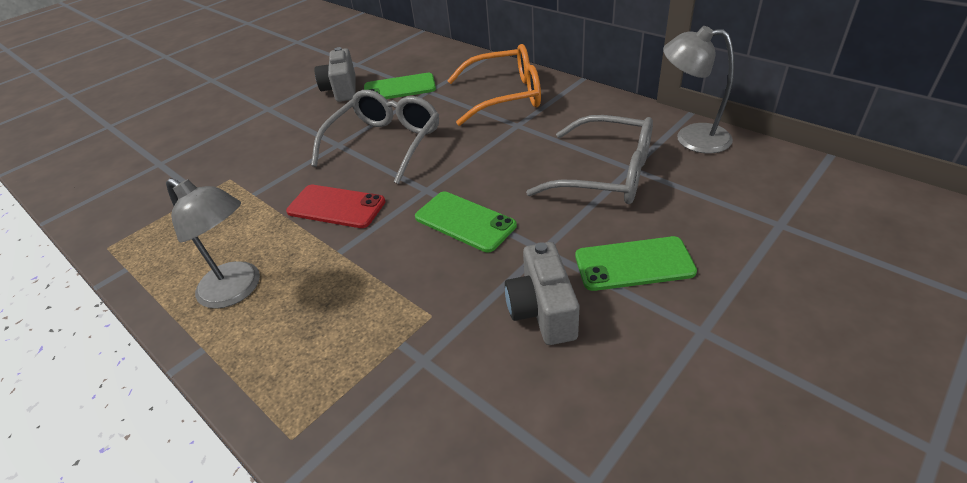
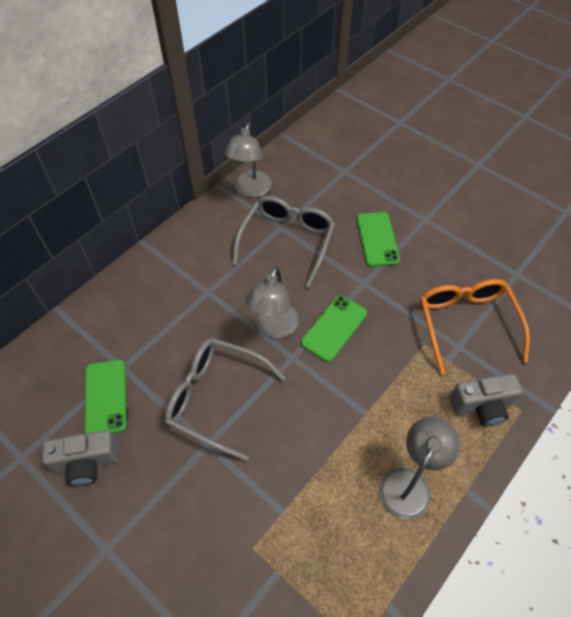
camera: 95 degrees left, 15 degrees up
red phone [286,185,385,228] -> none
orange glasses [447,44,541,126] -> orange glasses moved to [420,279,530,375]
grey camera [505,242,579,345] -> grey camera moved to [450,374,523,426]
none -> grey lamp [246,266,299,338]

